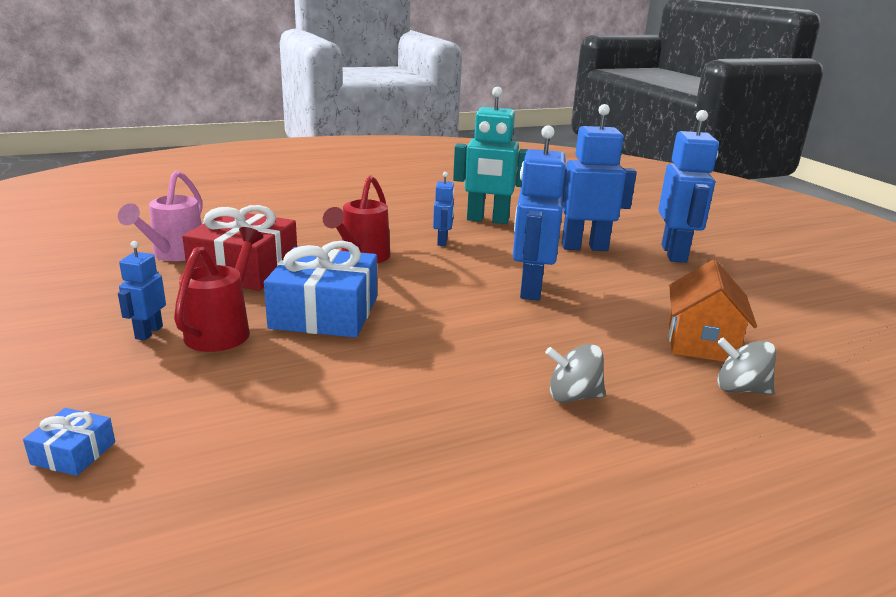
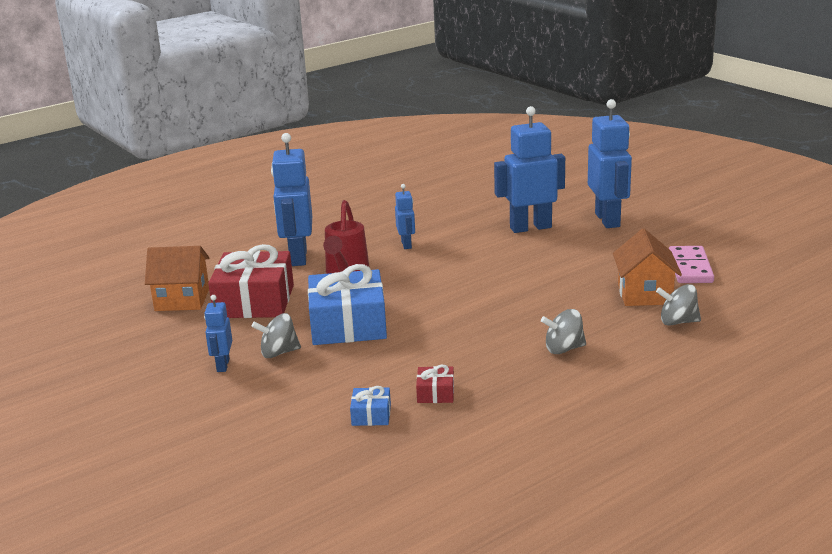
camera: 10 degrees left, 0 degrees up
blue gift [23,408,115,476] -> blue gift moved to [350,386,391,426]
pink watering can [118,170,202,261] -> orange house [145,246,209,311]
red watering can [174,227,263,352] -> grey spinning top [251,313,301,358]
turquoise robot [453,87,529,224] -> none
blue robot [513,125,565,301] -> blue robot moved to [271,133,312,266]
none -> red gift [416,365,454,403]
none -> pink domino [669,246,714,283]

